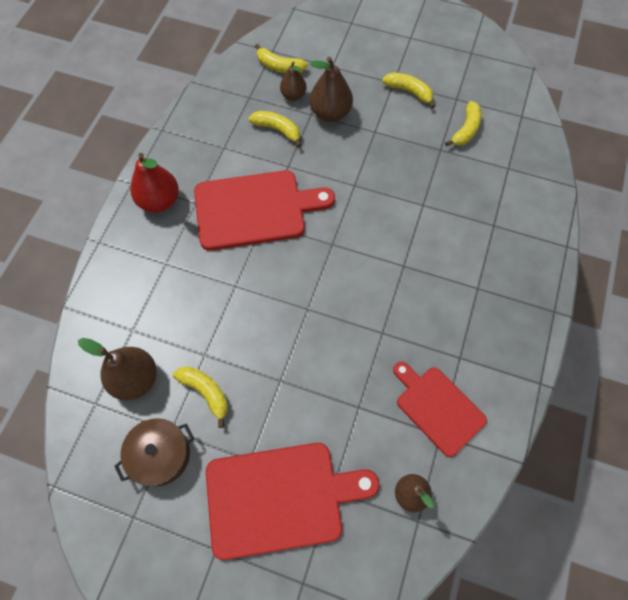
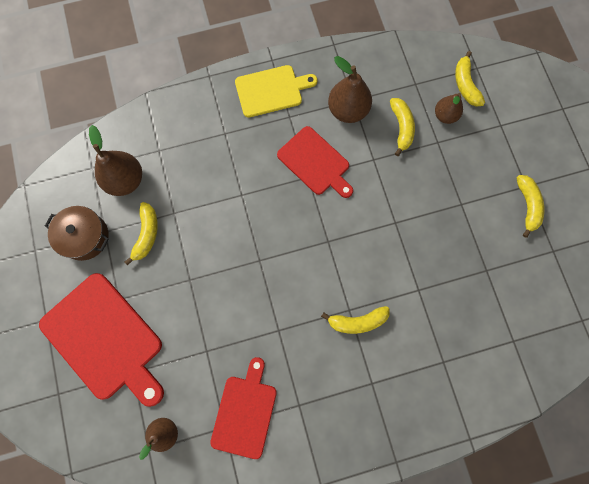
camera: 55 degrees right, 10 degrees up
red pear [130,153,179,213] -> yellow cutting board [235,65,317,117]
red cutting board [194,170,335,250] -> red cutting board [277,126,353,198], size x0.64
brown pear [310,57,353,122] -> brown pear moved to [328,56,372,123]
yellow banana [445,101,482,146] -> yellow banana moved to [321,306,389,334]

